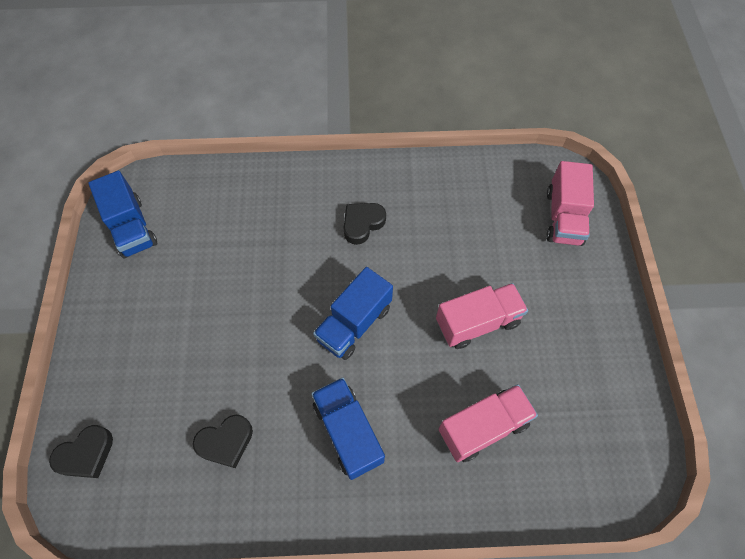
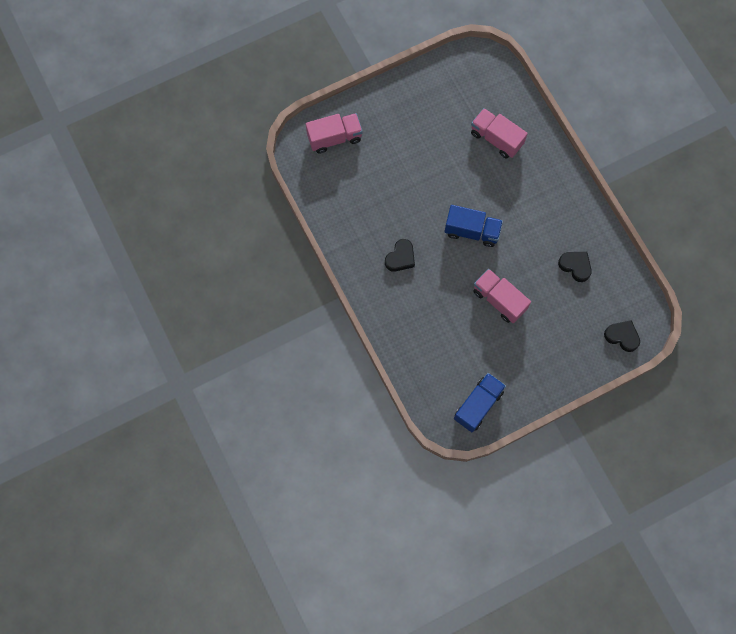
camera: 115 degrees left, 10 degrees up
blue truck [311,378,385,480] -> none
black heart [344,203,386,245] -> black heart turned 75 degrees counterclockwise [385,239,415,272]
pink truck [436,283,528,349] -> pink truck moved to [473,269,531,323]

